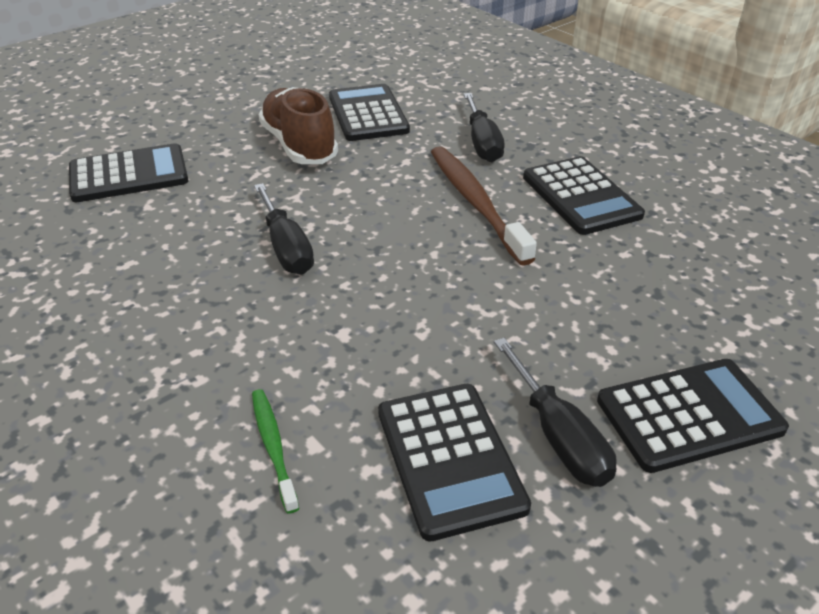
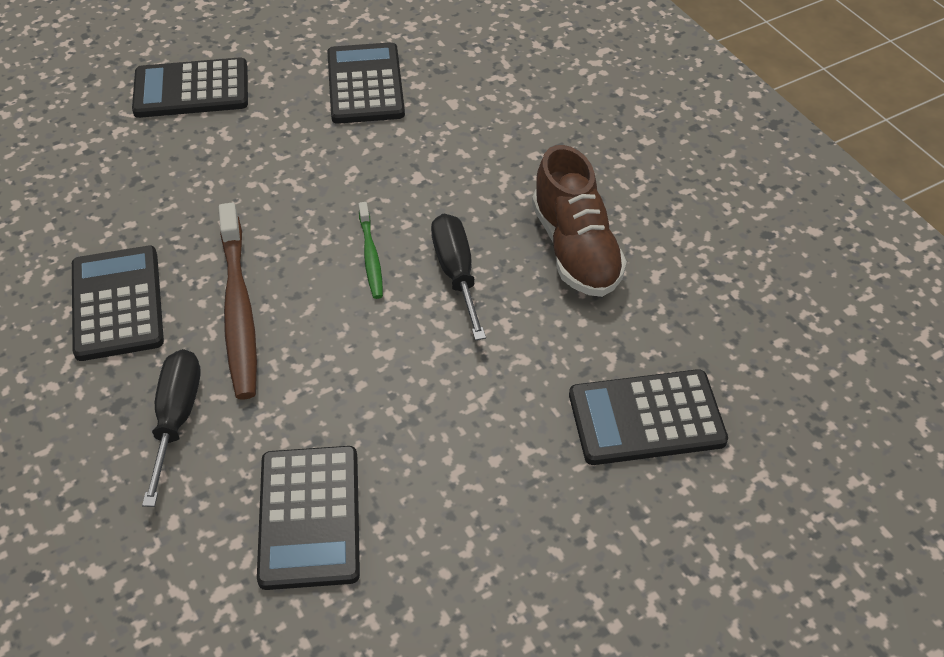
camera: 170 degrees left, 10 degrees up
green toothbrush [252,389,299,514] -> green toothbrush moved to [358,202,383,299]
brown shoe [259,87,338,164] -> brown shoe moved to [532,145,627,297]
black screwdriver [494,338,617,487] -> none

